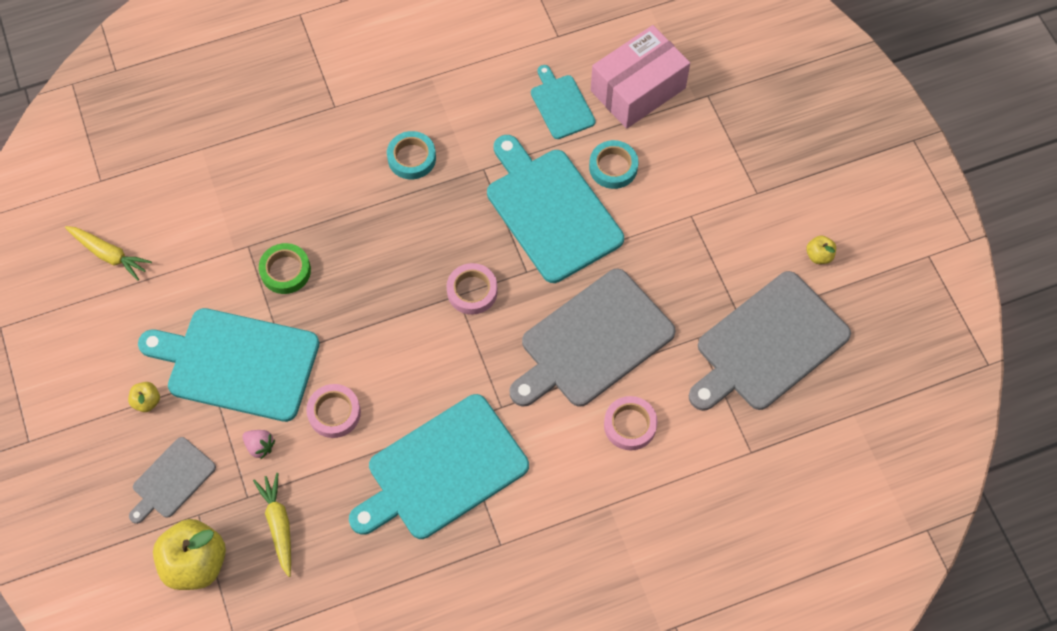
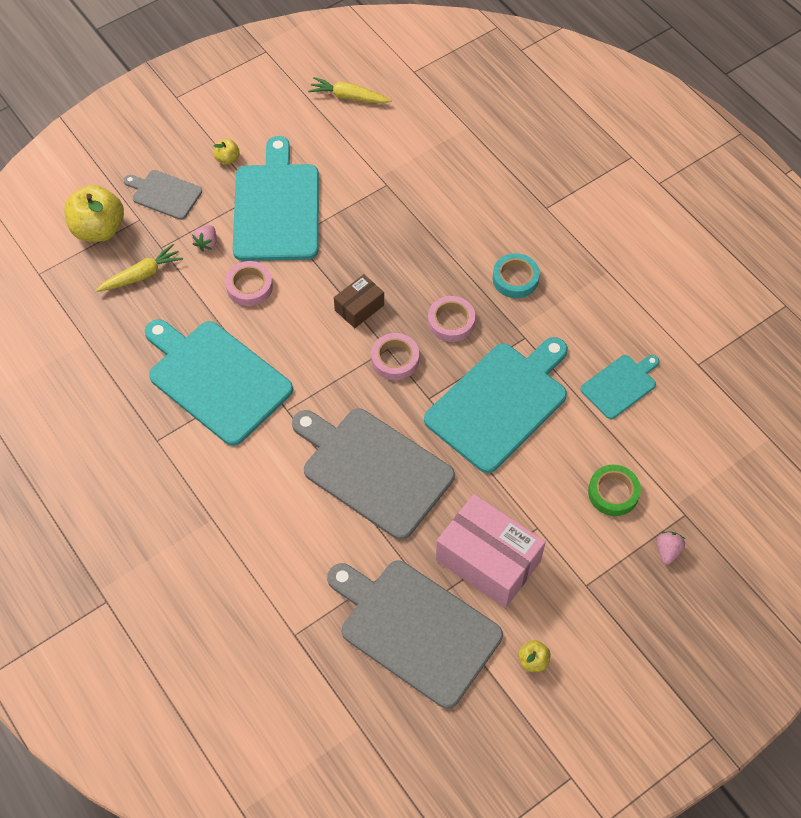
camera: 75 degrees right, 5 degrees down
yellow carrot [65,226,152,281] -> yellow carrot turned 90 degrees clockwise [308,77,392,103]
green tape [259,243,311,294] -> green tape moved to [588,465,641,516]
turquoise tape [589,140,638,189] -> none
pink box [591,25,690,129] -> pink box moved to [436,494,546,608]
pink tape [604,396,658,451] -> pink tape moved to [428,296,475,342]
none -> brown box [334,274,384,328]
none -> pink strawberry [657,531,685,565]

